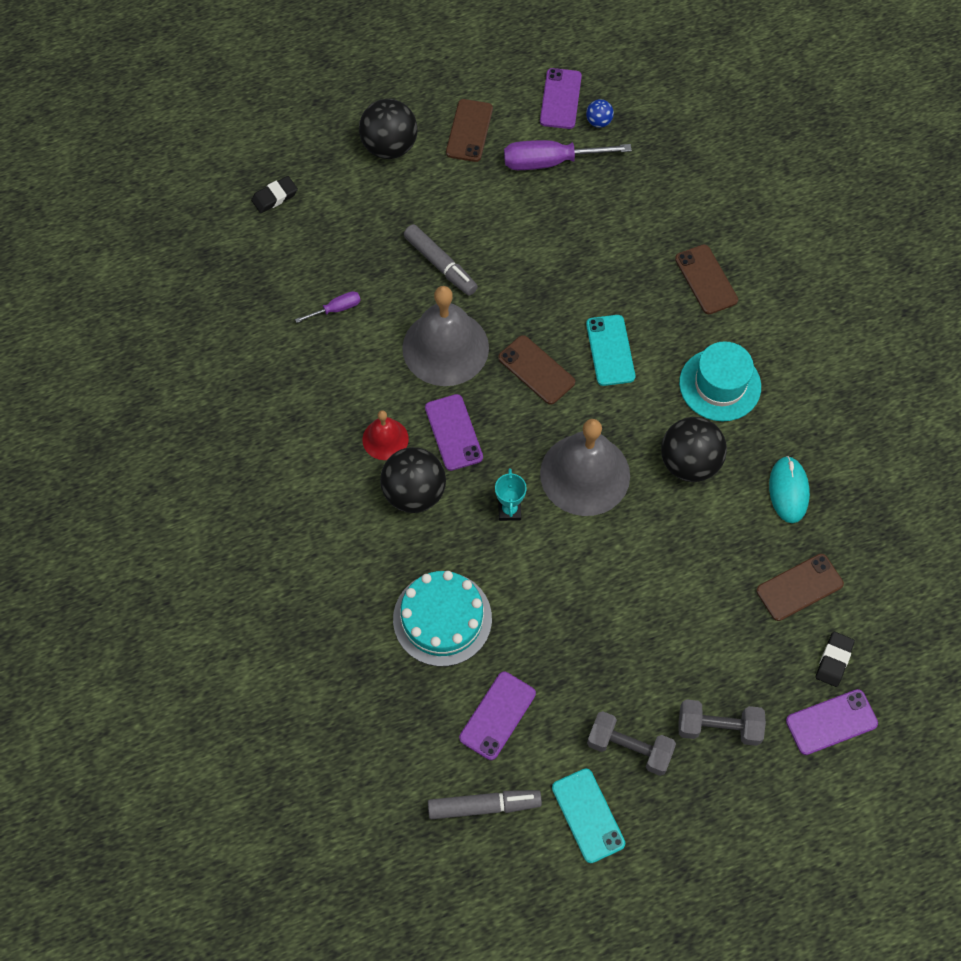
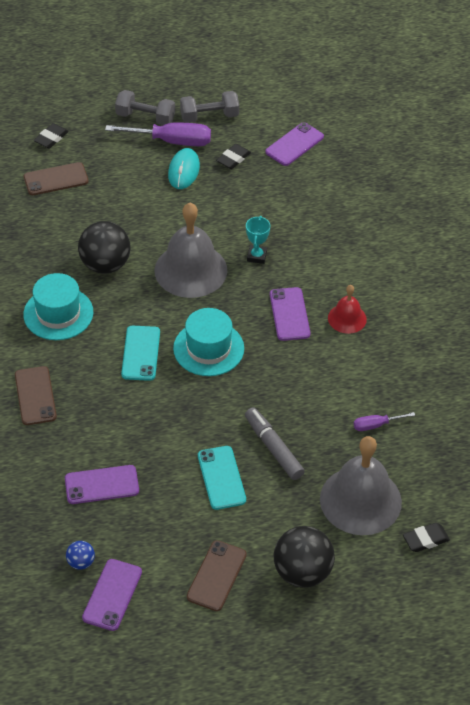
camera: 170 degrees left, 15 degrees down
black ball [380,447,446,513] -> none
turquoise cake [393,571,492,666] -> none
grey bell [402,286,489,386] -> grey bell moved to [320,436,402,535]
grey marker [428,790,542,819] -> none
brown phone [498,335,575,405] -> turquoise hat [173,308,244,376]
purple screwdriver [504,140,632,170] -> purple screwdriver moved to [105,123,211,146]
turquoise phone [552,768,625,863] -> turquoise phone moved to [198,446,246,510]
grey dumbbell [587,711,676,776] -> grey dumbbell turned 45 degrees counterclockwise [180,91,239,123]
turquoise mouse [769,456,810,523] -> turquoise mouse moved to [168,148,200,189]
purple phone [786,689,878,755] -> purple phone moved to [65,465,139,504]
none -> black eraser [216,144,251,169]

